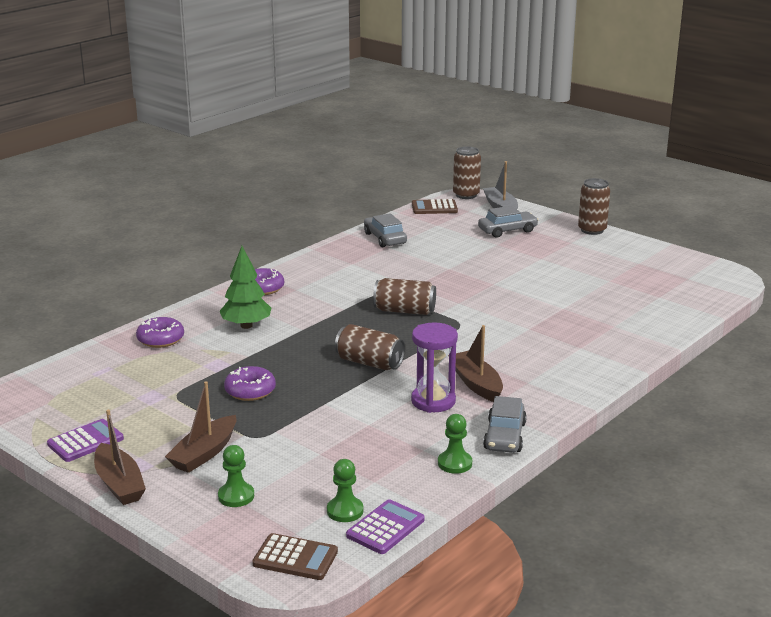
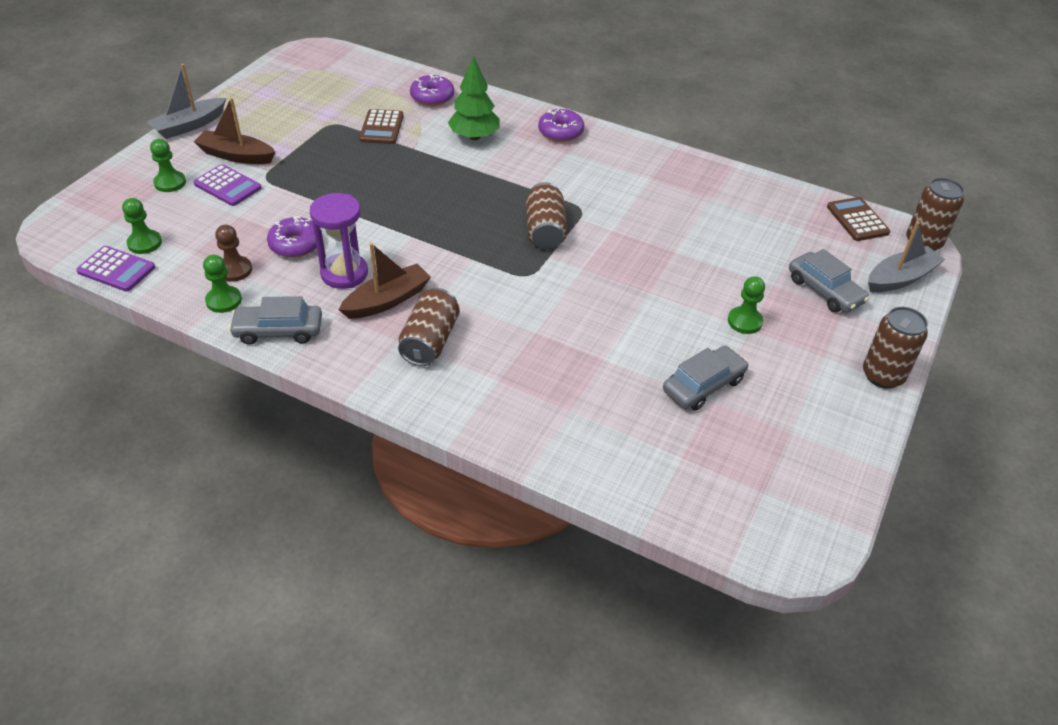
camera: 75 degrees right, 20 degrees up
purple calculator [47,419,124,462] -> purple calculator moved to [194,164,261,206]
brown boat [94,410,146,505] -> grey boat [147,64,226,139]
purple donut [224,366,276,401] -> purple donut moved to [267,216,317,258]
brown calculator [252,533,338,580] -> brown calculator moved to [359,109,404,144]
brown can [335,324,405,370] -> brown can moved to [398,288,460,366]
grey car [364,213,407,247] -> grey car moved to [663,346,749,411]
none -> brown pawn [215,225,252,281]
none -> green pawn [728,276,765,334]

